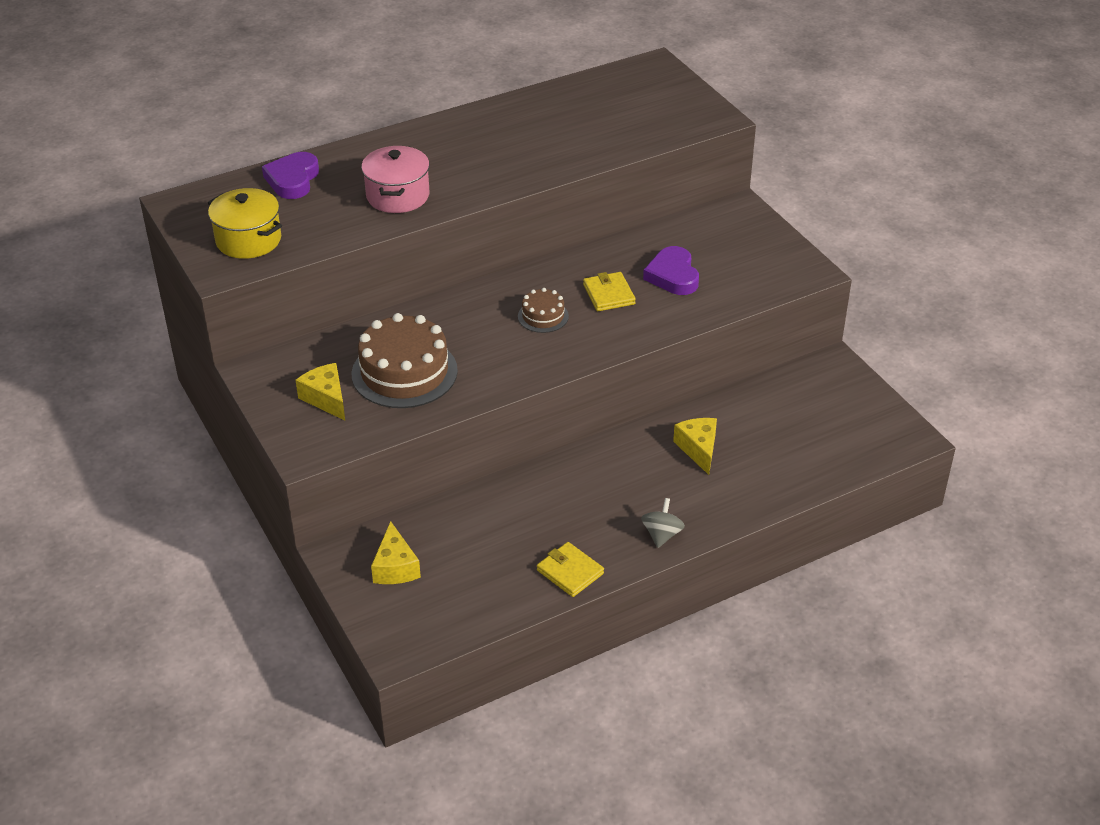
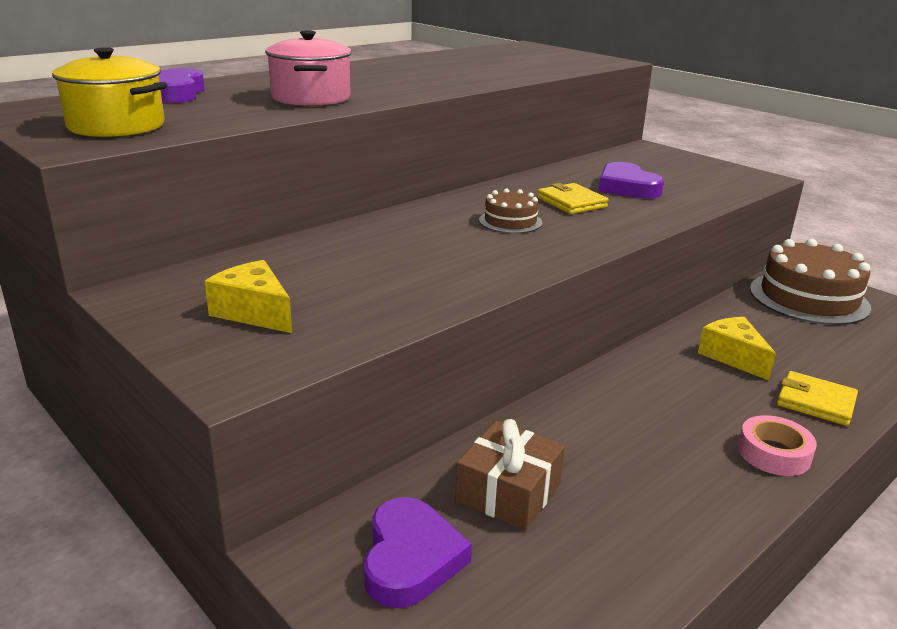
camera: 15 degrees left, 15 degrees down
brown cake [351,313,458,408] -> brown cake moved to [750,239,871,325]
yellow cheese [371,521,421,584] -> purple heart [364,497,472,608]
yellow wallet [537,542,604,597] -> yellow wallet moved to [777,371,858,426]
grey spinning top [641,498,685,548] -> pink tape [738,415,817,476]
none -> brown gift [455,419,565,530]

